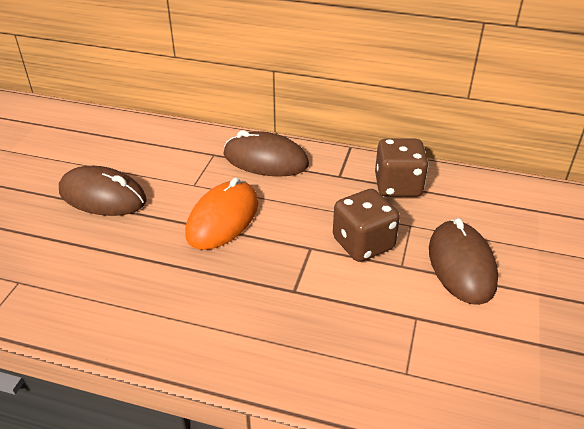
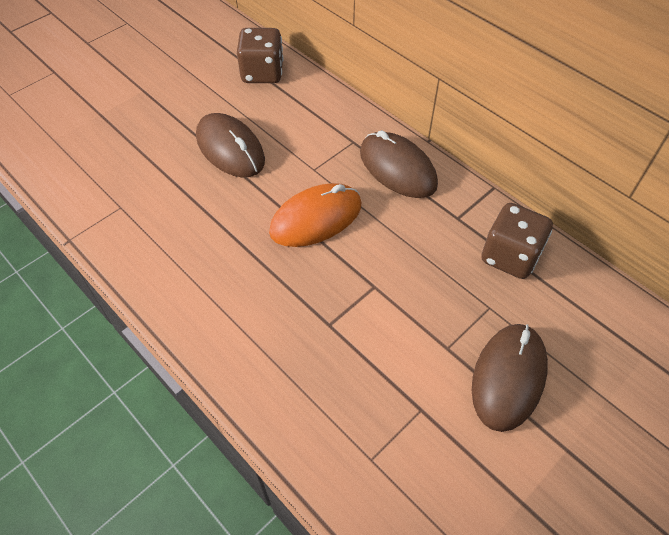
camera: 30 degrees right, 15 degrees up
brown dice [333,189,400,262] -> brown dice moved to [237,28,283,83]

